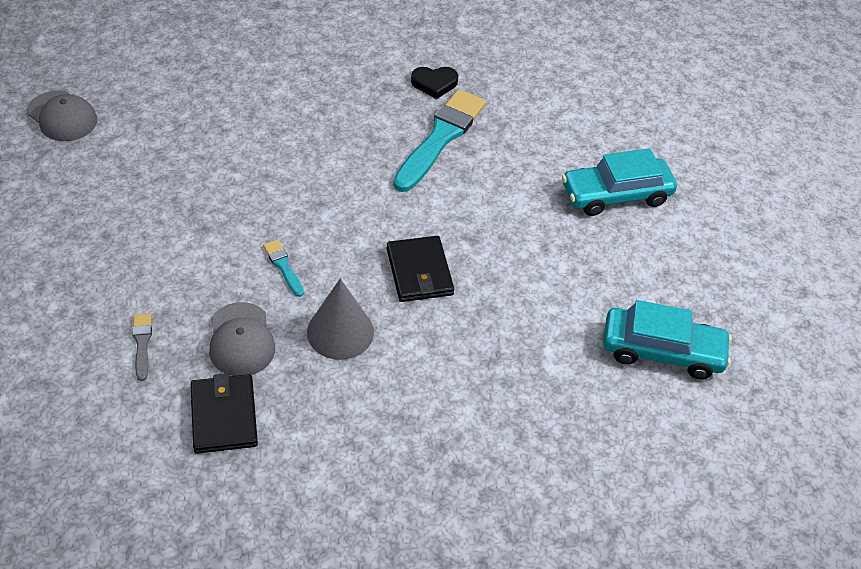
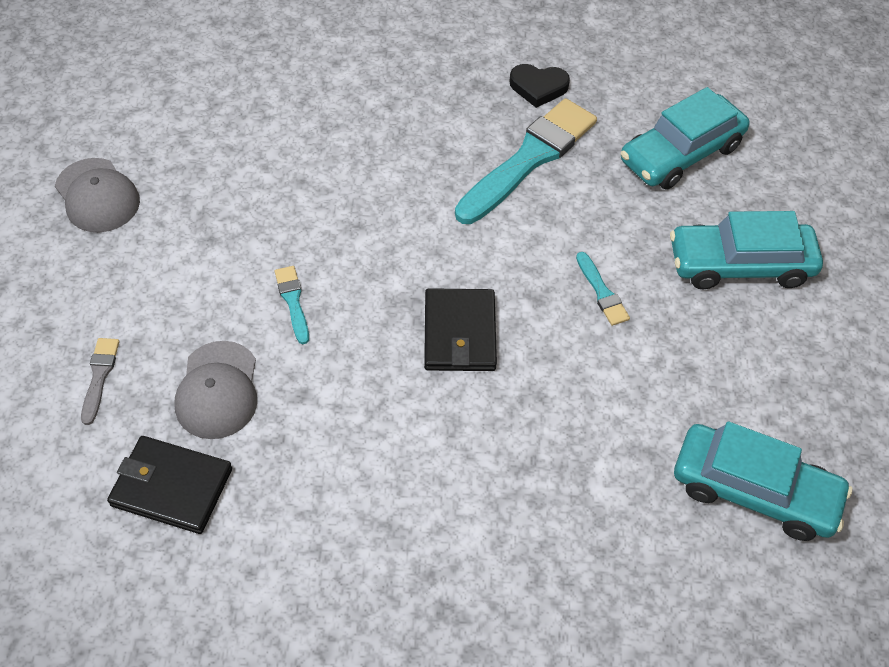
camera: 15 degrees right, 5 degrees up
grey cap [27,90,97,141] -> grey cap moved to [55,158,140,232]
black wallet [191,373,258,454] -> black wallet turned 75 degrees counterclockwise [107,436,232,534]
grey cone [307,279,374,360] -> none
none -> turquoise brush [576,252,630,326]
none -> turquoise car [621,87,750,189]

